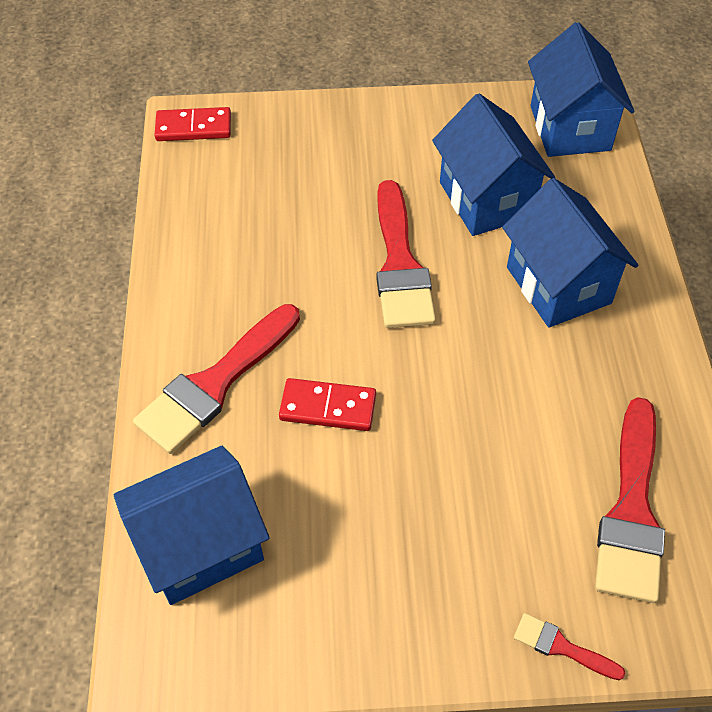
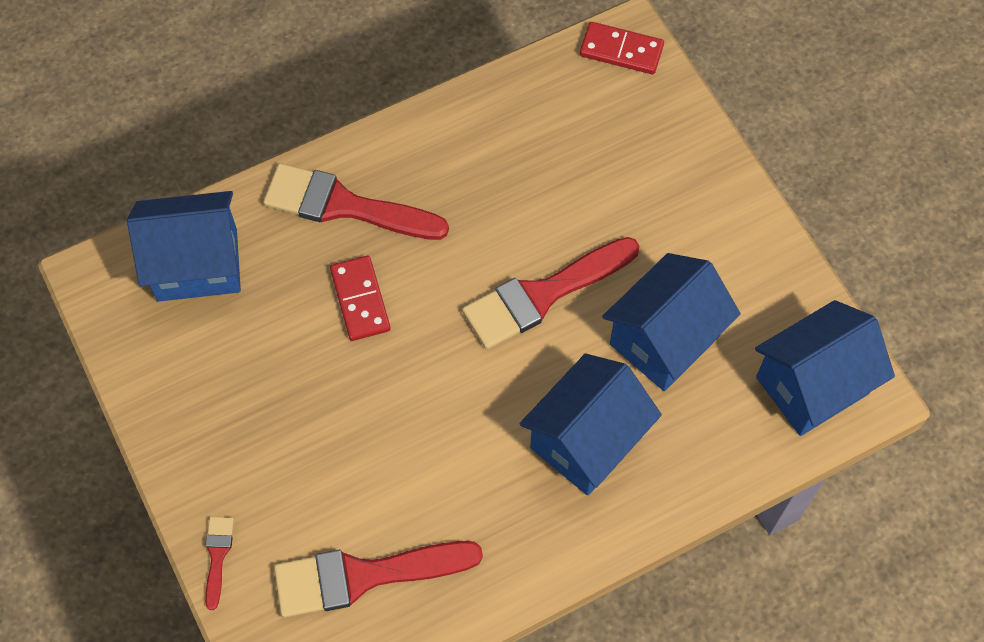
camera: 65 degrees right, 10 degrees up
blue house [114,446,269,605] -> blue house turned 45 degrees counterclockwise [127,191,241,302]
red domino [155,107,231,141] -> red domino turned 45 degrees counterclockwise [580,22,664,74]

